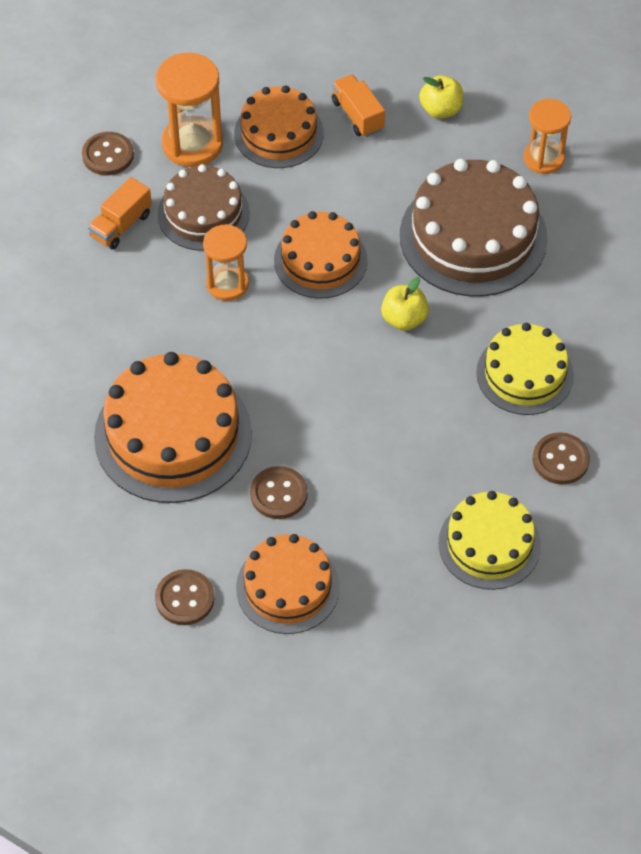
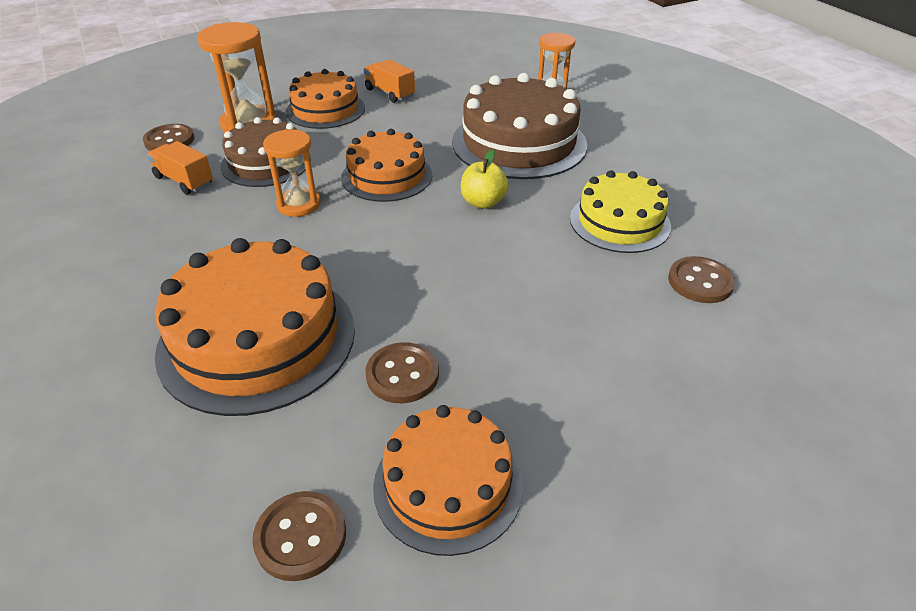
camera: 15 degrees left, 15 degrees down
orange truck [88,177,152,250] -> orange truck turned 105 degrees clockwise [147,141,213,195]
yellow apple [419,75,463,119] -> none
yellow cake [439,491,541,590] -> none

